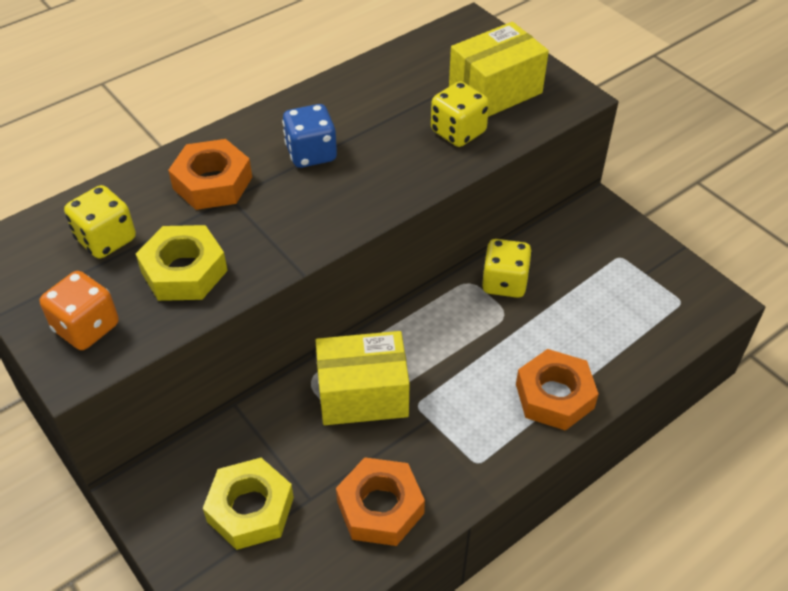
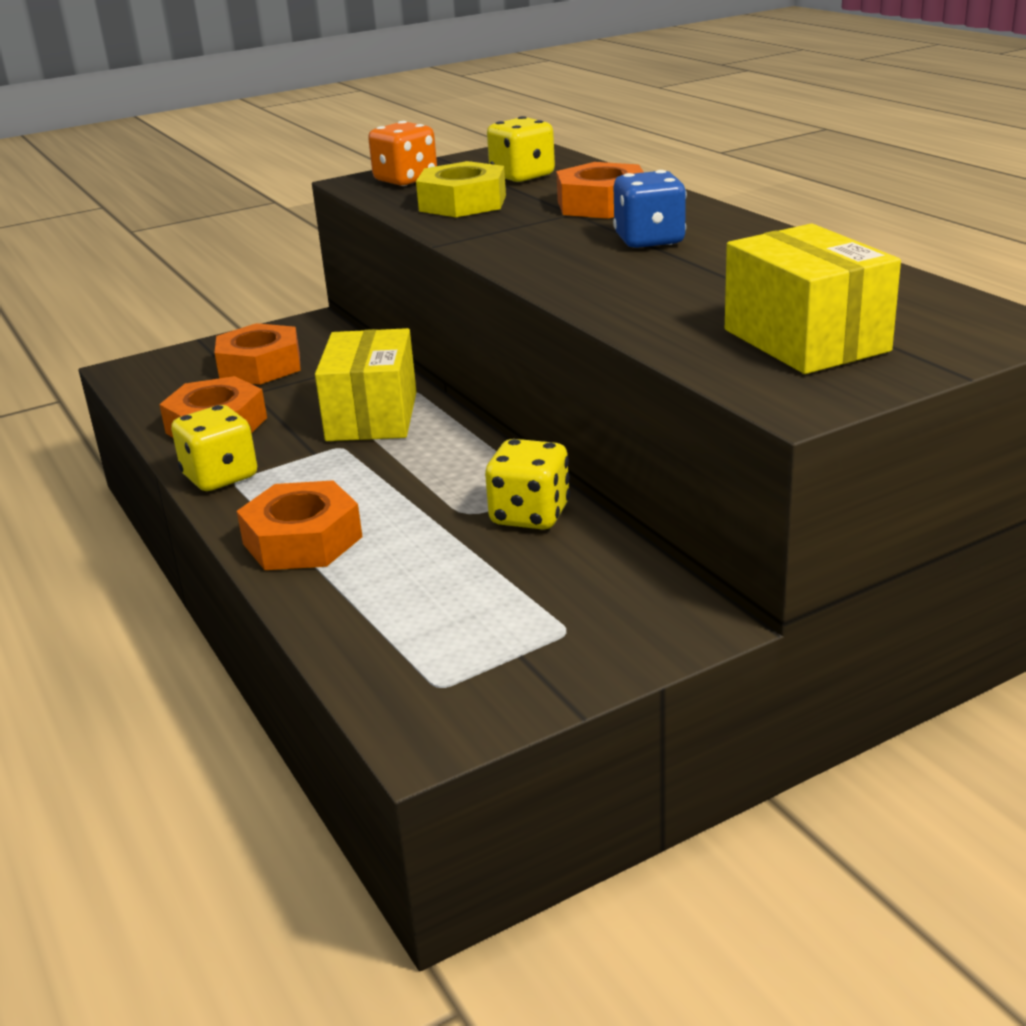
camera: 100 degrees right, 20 degrees down
yellow nut [203,458,294,550] -> orange nut [214,323,301,385]
yellow dice [431,81,489,147] -> yellow dice moved to [171,405,257,491]

